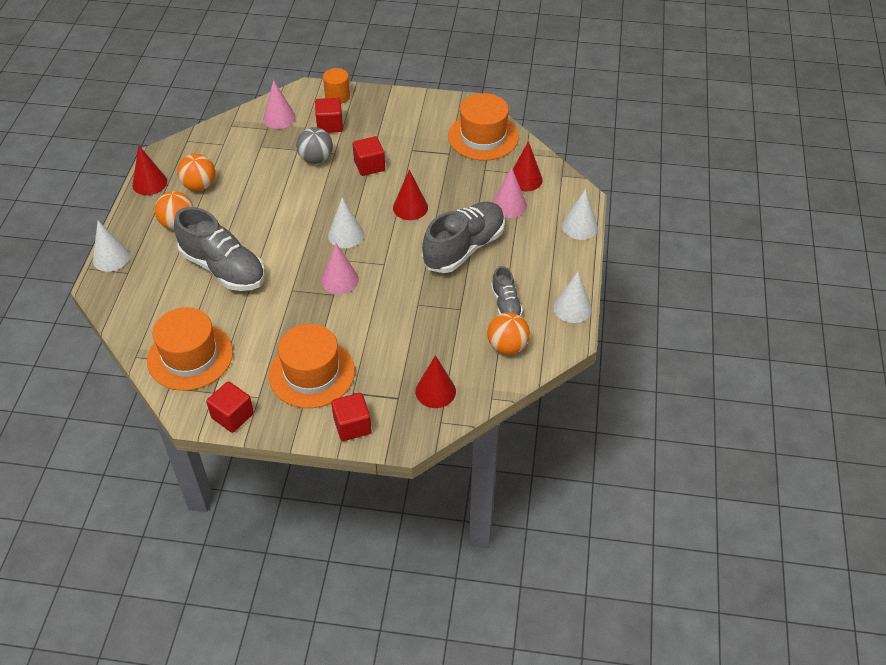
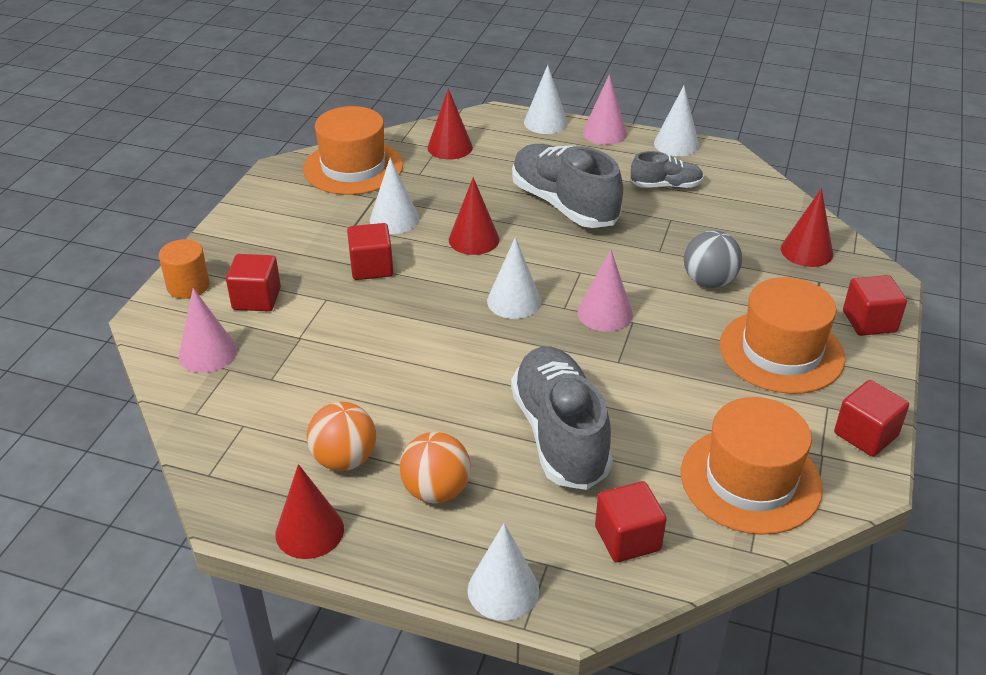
camera: 80 degrees left, 10 degrees down
grey shoe [174,207,265,291] -> grey shoe turned 60 degrees counterclockwise [511,346,613,490]
grey ball [296,127,333,164] -> grey ball moved to [684,231,742,288]
orange ball [487,312,530,355] -> none
pink cone [492,167,527,218] -> pink cone moved to [583,75,627,145]
none -> white cone [370,158,419,234]
none -> red cube [595,481,667,563]

